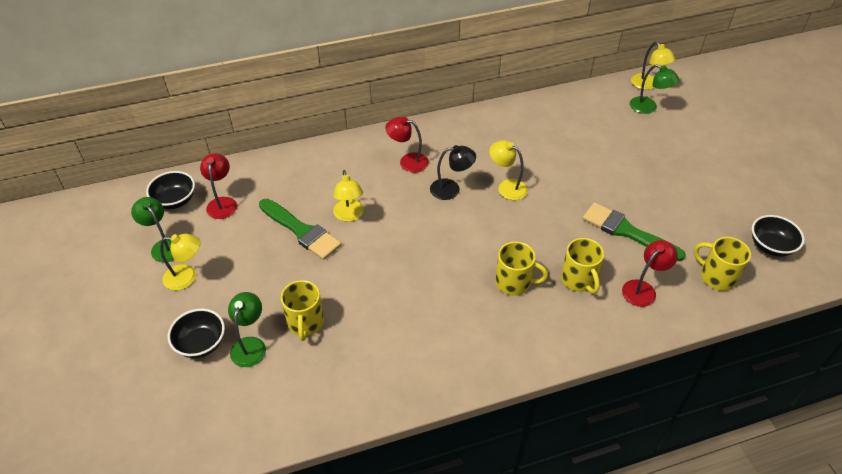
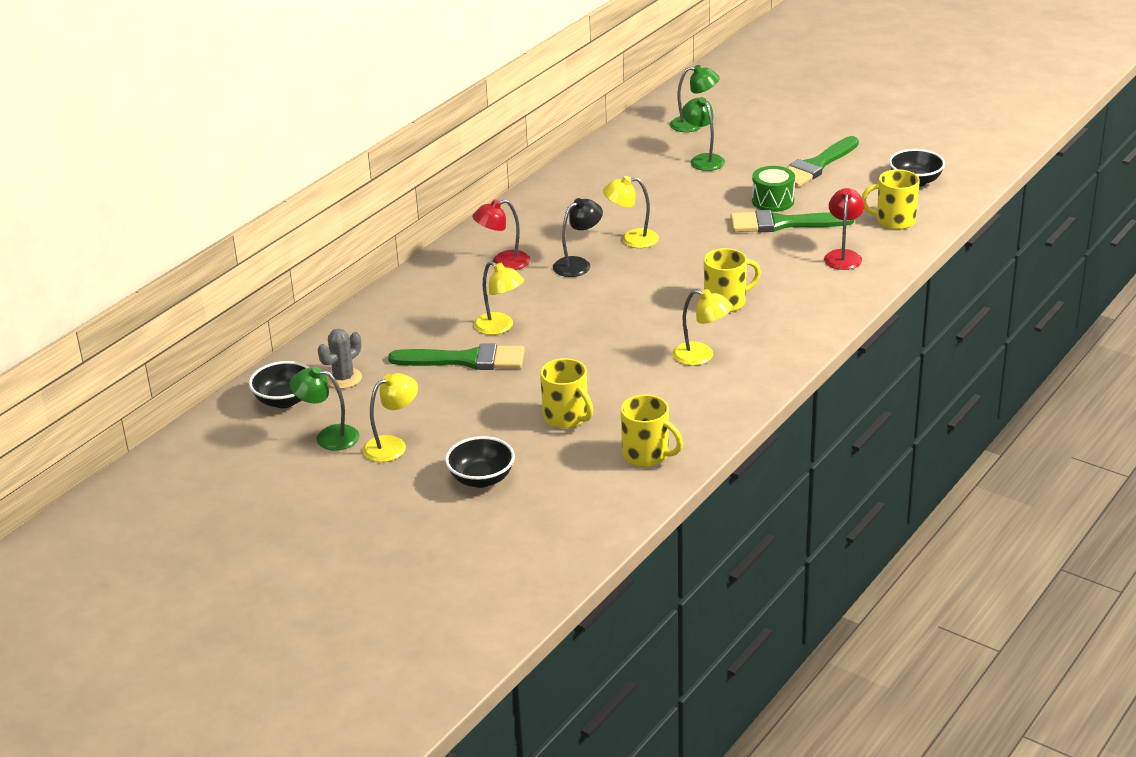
camera: 35 degrees left, 15 degrees down
red lamp [200,153,237,219] -> grey cactus [317,329,362,389]
green lamp [228,292,266,367] -> green lamp moved to [682,97,725,171]
yellow mug [561,238,604,294] -> yellow mug moved to [621,394,683,467]
yellow lamp [631,42,676,90] -> yellow lamp moved to [673,289,733,366]
none -> green drum [752,166,795,212]
none -> green brush [788,136,859,187]

